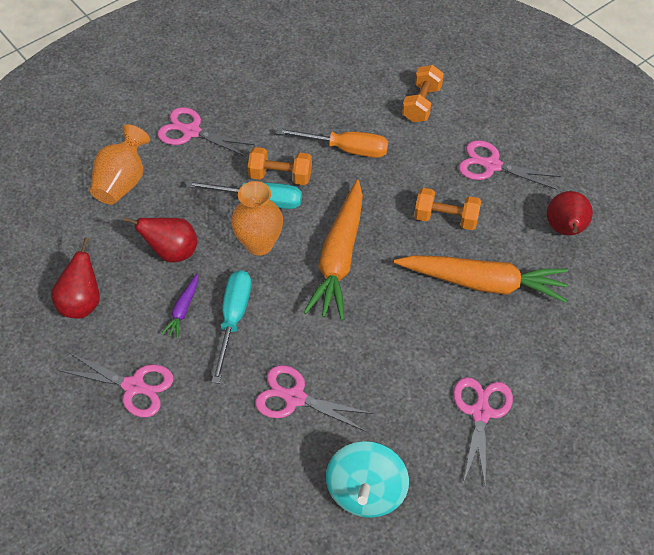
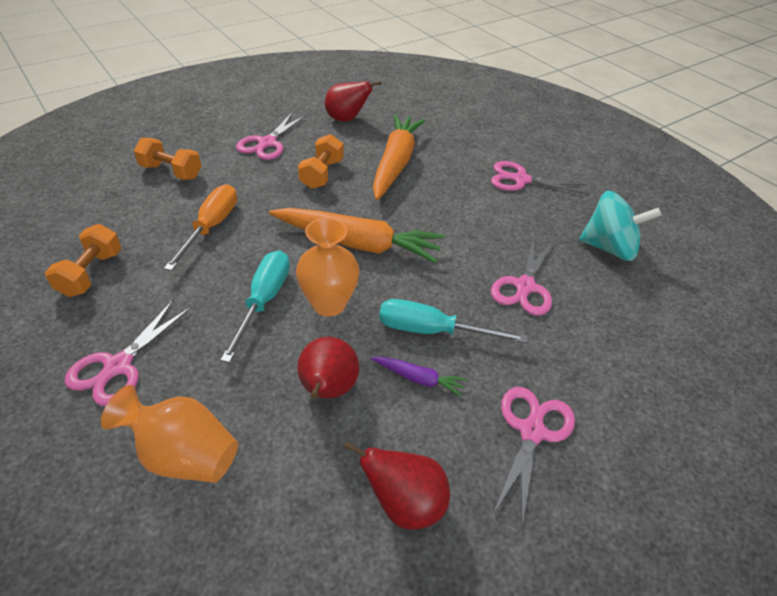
camera: 90 degrees left, 10 degrees down
orange dumbbell [248,147,312,185] -> orange dumbbell moved to [45,224,122,297]

